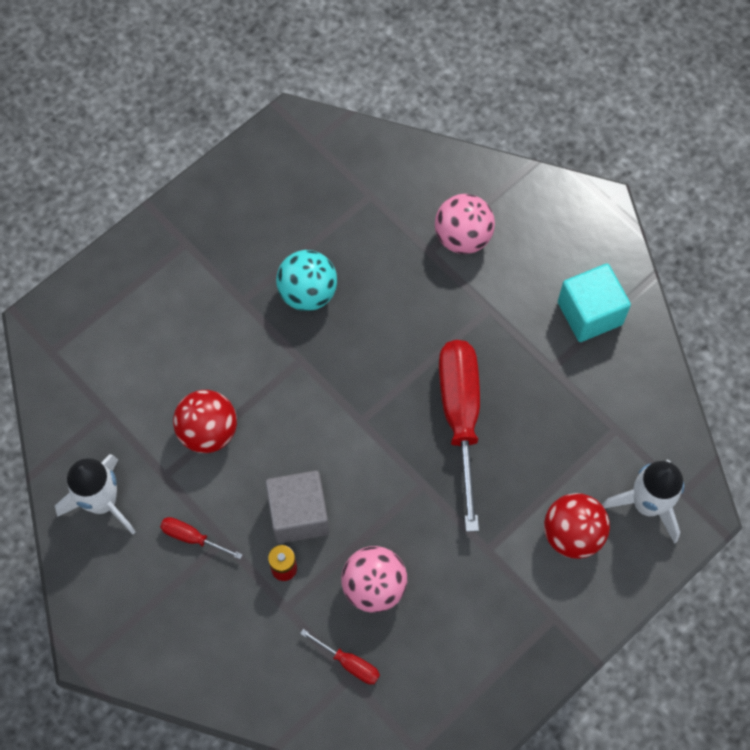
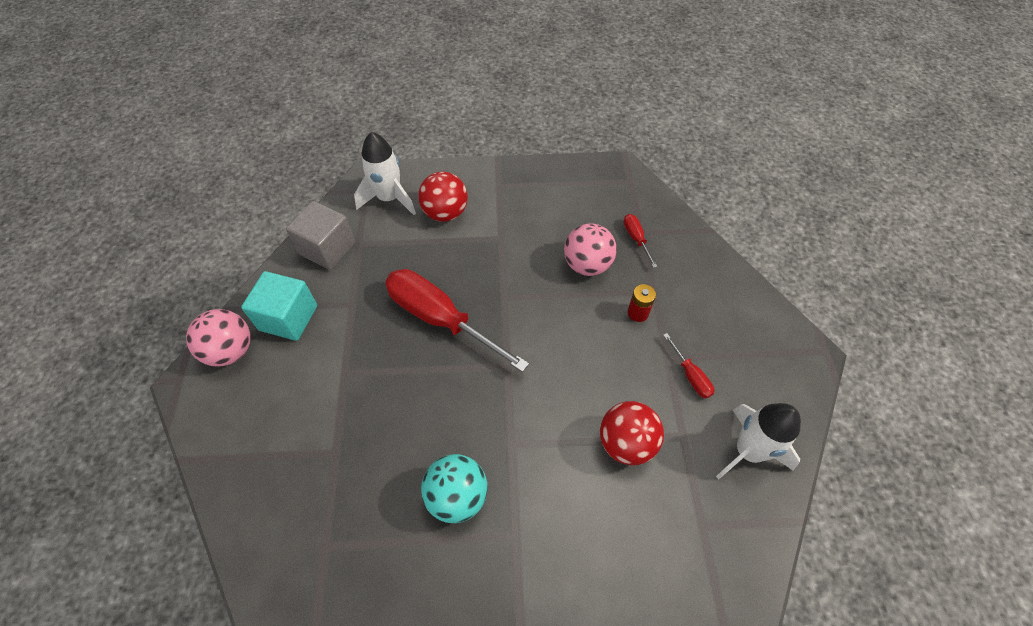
camera: 140 degrees left, 10 degrees down
grey cube [265,471,329,544] -> grey cube moved to [286,201,355,270]
pink ball [435,194,495,254] -> pink ball moved to [186,309,251,366]
red screwdriver [439,340,480,532] -> red screwdriver turned 90 degrees clockwise [385,269,529,372]

